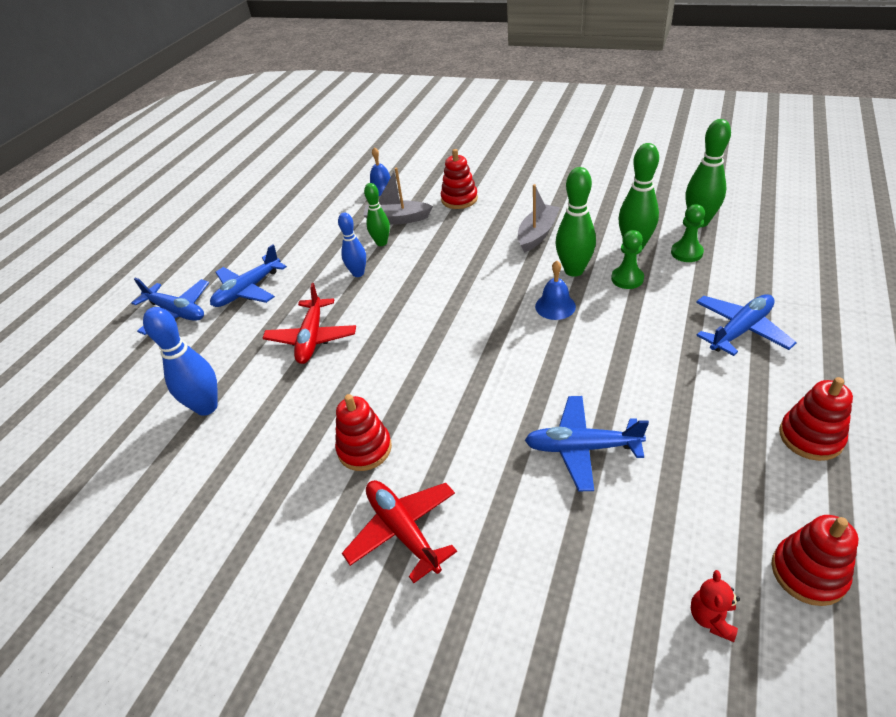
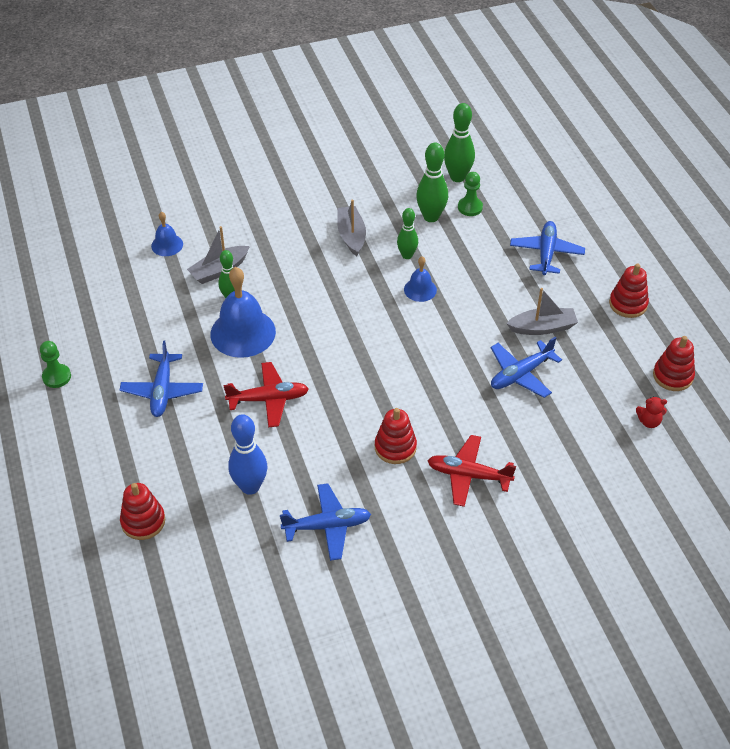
camera: 45 degrees left, 5 degrees up
blue plane [131,278,209,335] -> blue plane moved to [280,483,371,561]
red plane [263,283,356,364] -> red plane turned 60 degrees counterclockwise [223,362,309,427]
blue bowling pin [338,213,366,277] -> blue bell [210,267,276,358]
red stacking toy [441,149,478,209] -> red stacking toy moved to [120,483,165,540]
green bowling pin [556,167,596,277] -> green bowling pin [397,208,418,259], size x0.65
green pawn [611,230,644,289] -> green pawn moved to [40,341,71,388]
red teddy bear [691,570,740,642] -> red teddy bear turned 60 degrees counterclockwise [636,396,667,428]
none -> grey boat [506,288,578,335]

